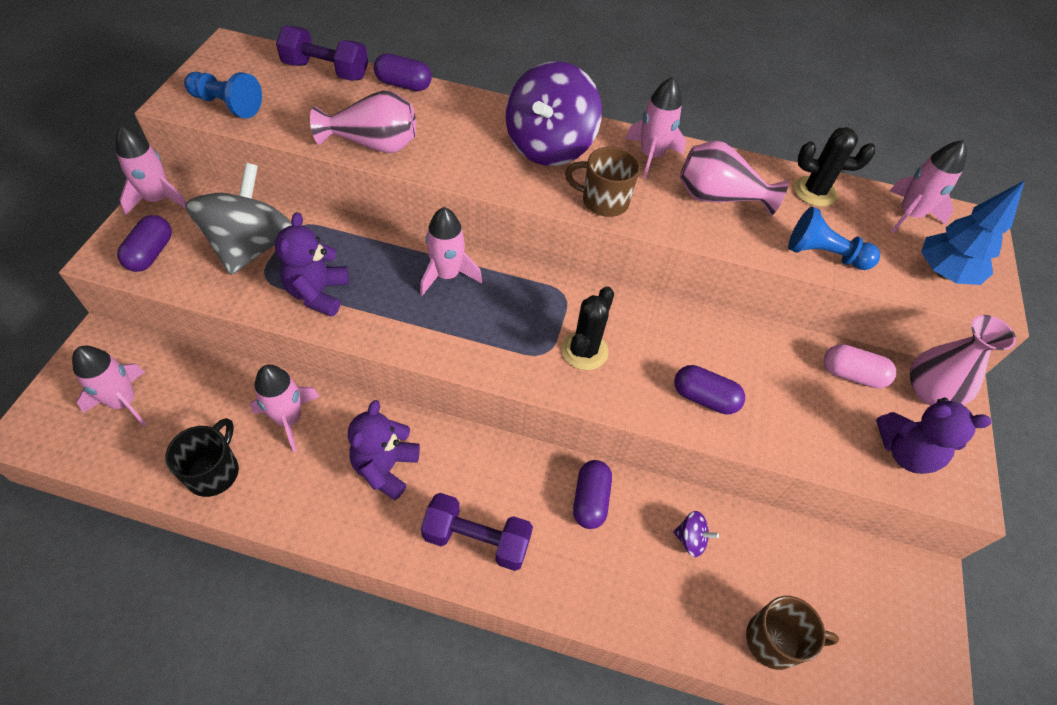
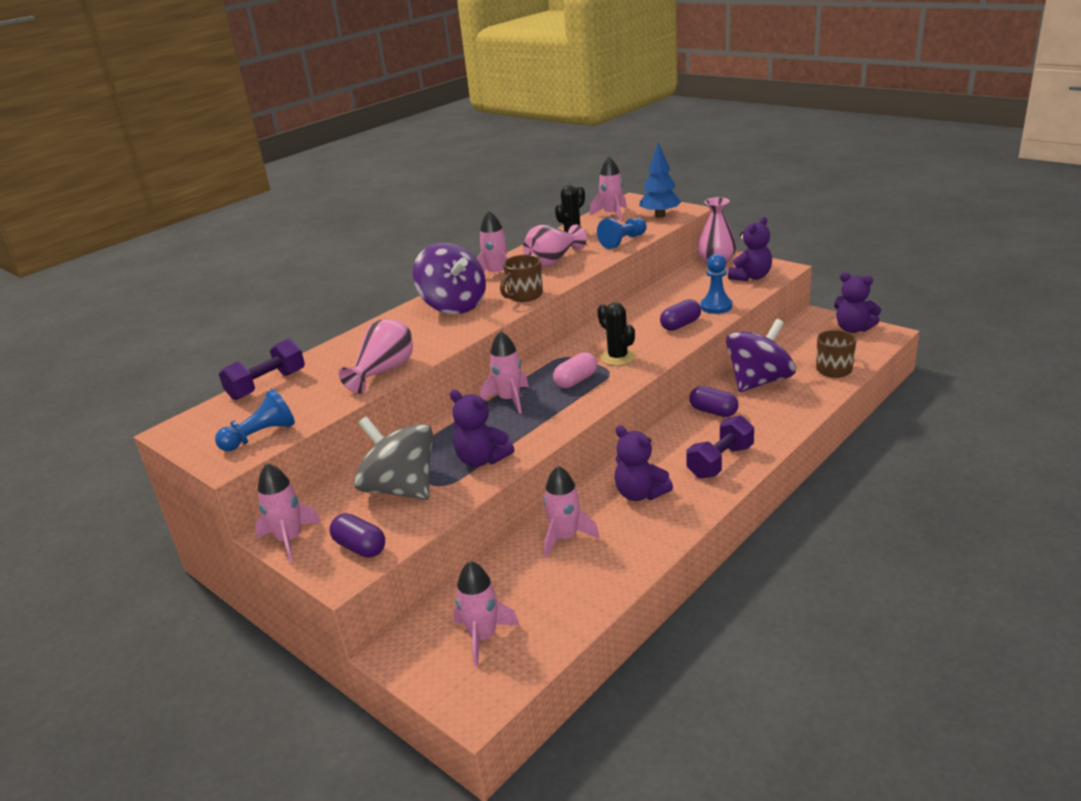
camera: 55 degrees left, 25 degrees down
black mug [165,418,239,497] -> none
purple capsule [374,53,432,91] -> none
purple spinning top [673,511,719,557] -> purple spinning top [726,319,796,392], size x2.50
pink capsule [824,344,896,389] -> pink capsule moved to [553,352,597,388]
none -> blue pawn [701,254,732,314]
none -> purple teddy bear [834,272,881,333]

